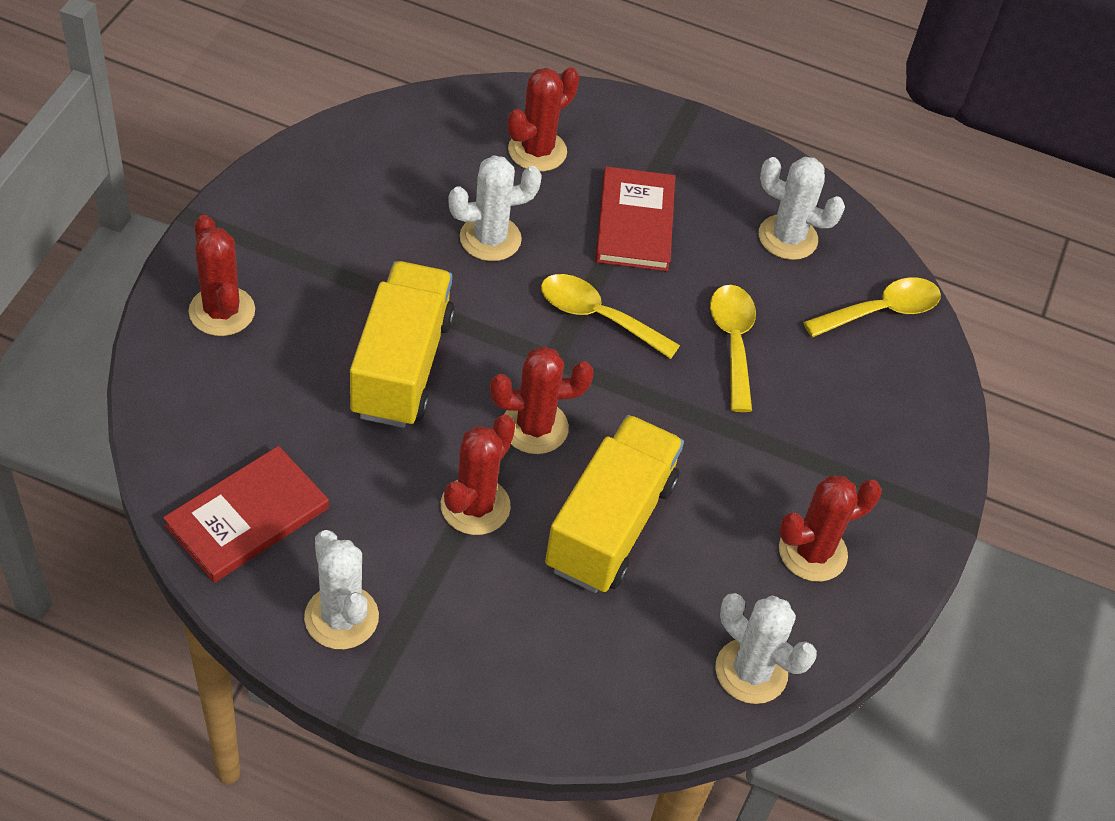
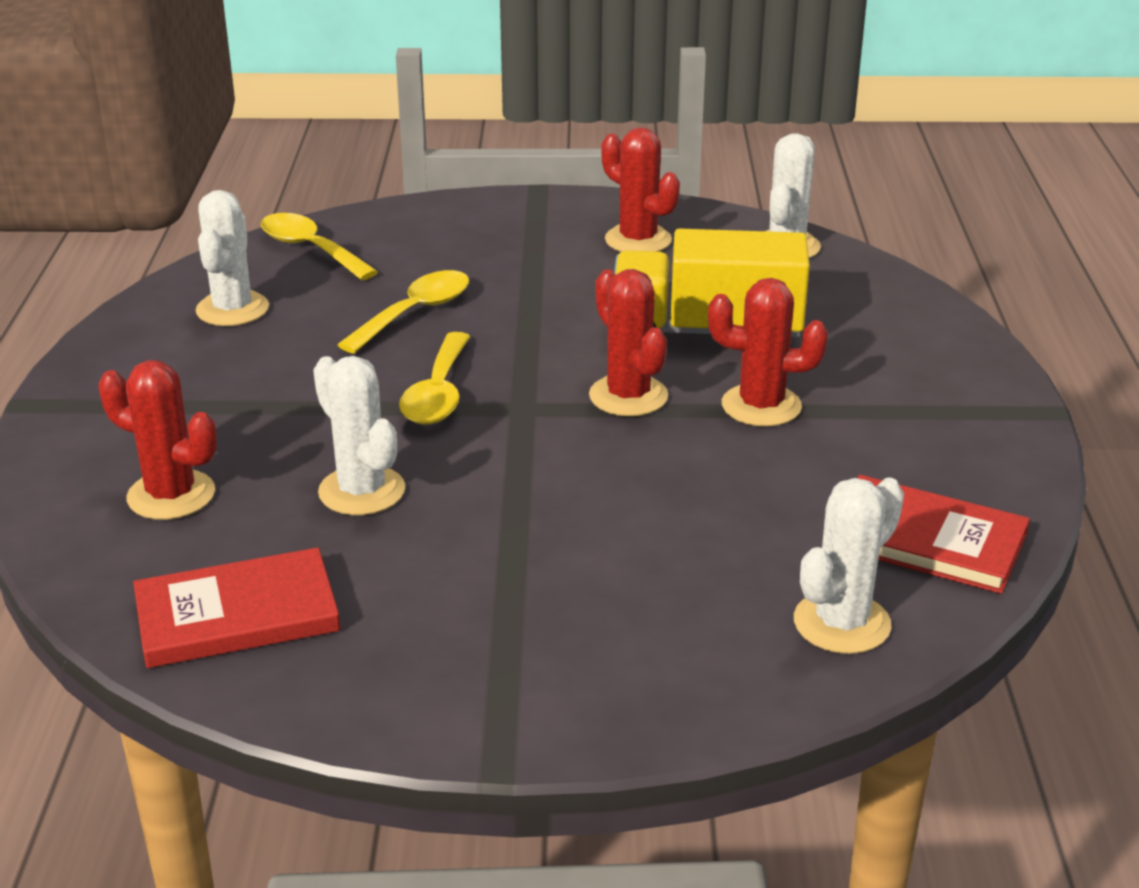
camera: 105 degrees left, 20 degrees down
red cactus [188,215,255,336] -> none
white cactus [304,530,379,649] -> white cactus moved to [794,478,904,654]
yellow truck [349,261,455,428] -> none
red book [595,166,675,271] -> red book moved to [133,547,340,668]
yellow spoon [710,285,756,412] -> yellow spoon turned 150 degrees clockwise [337,270,469,353]

